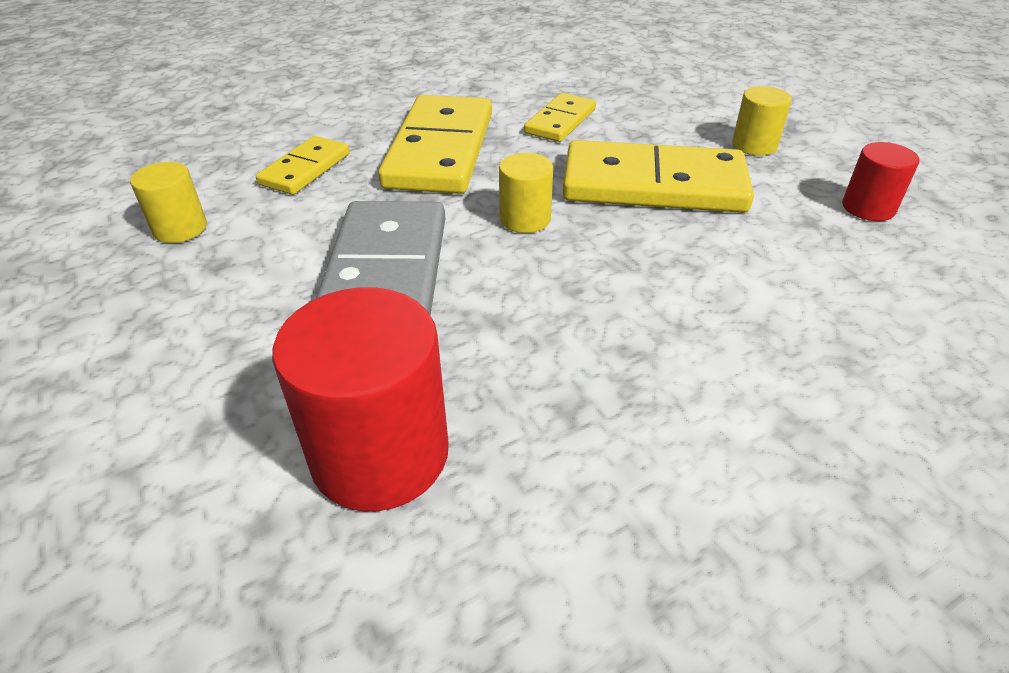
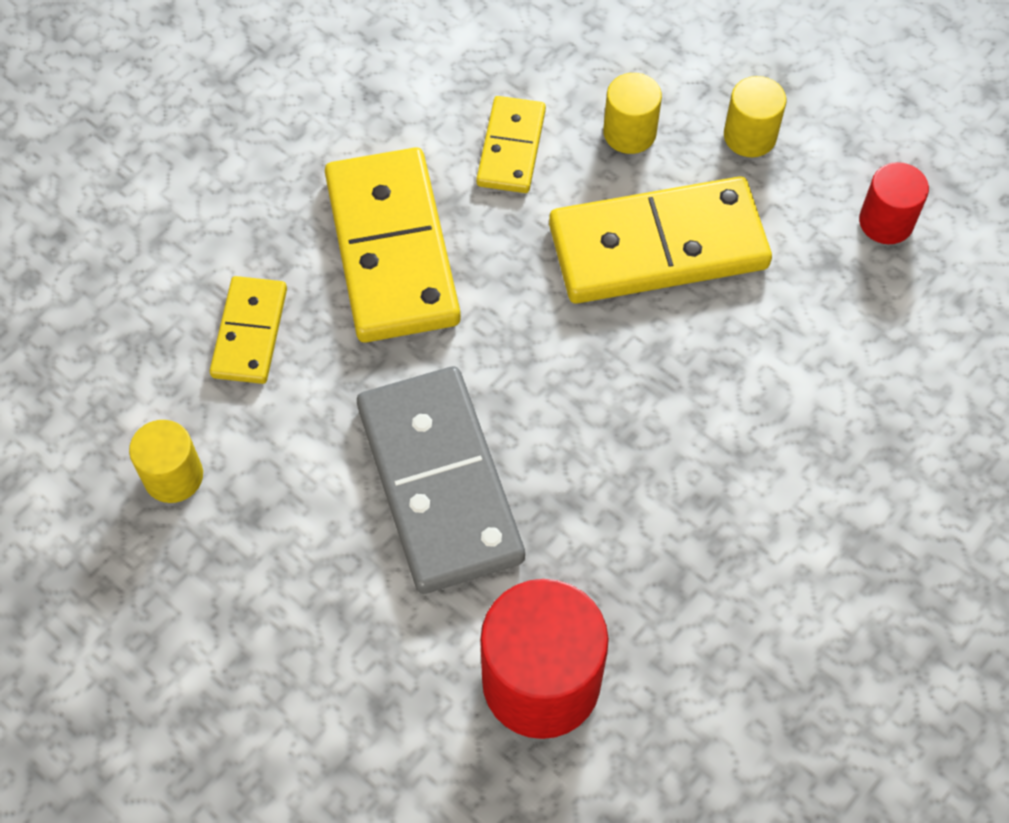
camera: 20 degrees left, 20 degrees up
yellow cylinder [499,153,553,233] -> yellow cylinder moved to [603,73,662,154]

